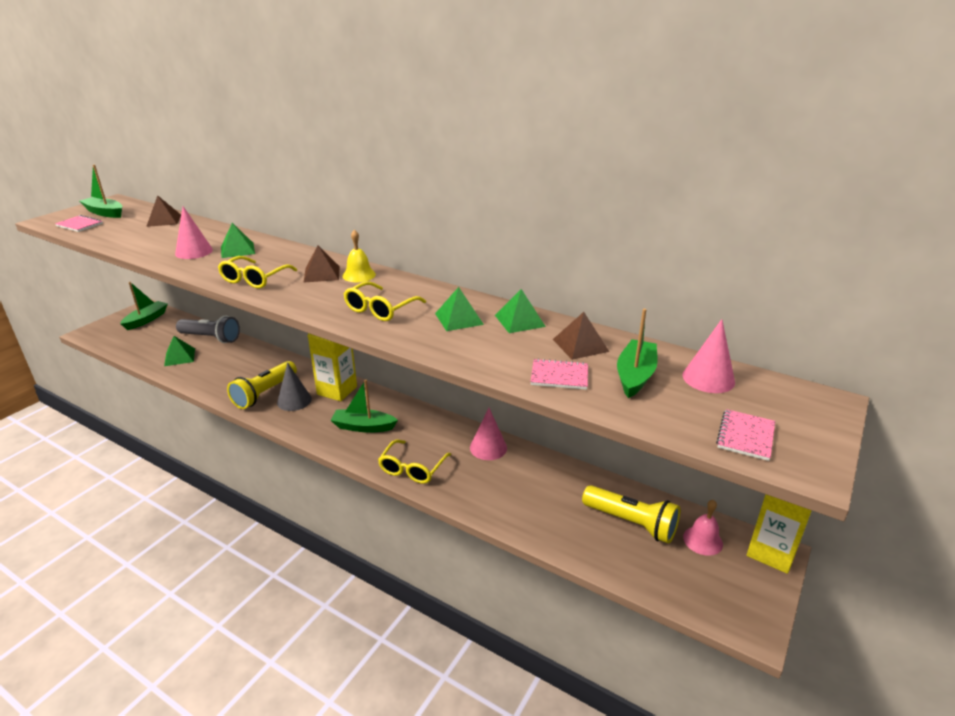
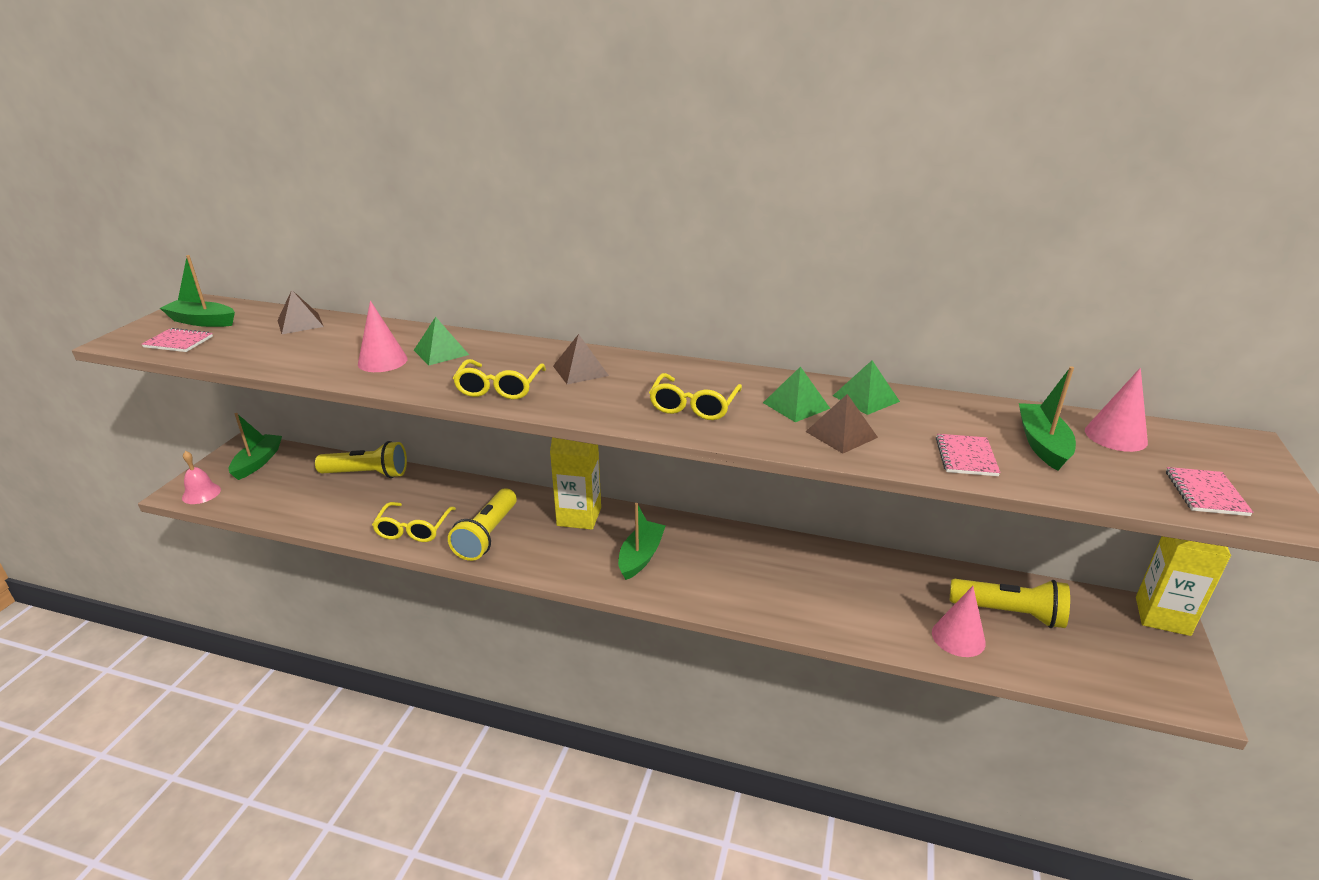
camera: 15 degrees left, 0 degrees up
green pyramid [164,336,195,366] -> none
grey flashlight [176,315,240,343] -> yellow flashlight [315,441,407,478]
grey cone [277,362,312,411] -> none
green boat [331,380,398,433] -> green boat turned 120 degrees clockwise [618,503,666,580]
yellow bell [342,230,376,282] -> none
yellow glasses [378,440,451,484] -> yellow glasses moved to [372,502,456,542]
pink cone [470,408,507,460] -> pink cone moved to [932,586,986,657]
pink notebook [530,358,588,390] -> pink notebook turned 75 degrees counterclockwise [936,434,1000,476]
brown pyramid [553,312,609,360] -> brown pyramid moved to [806,394,878,454]
pink bell [683,500,723,556] -> pink bell moved to [182,451,221,504]

